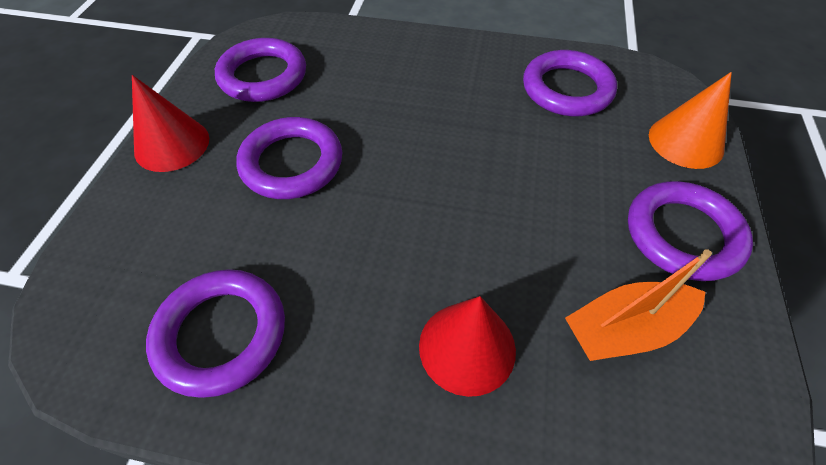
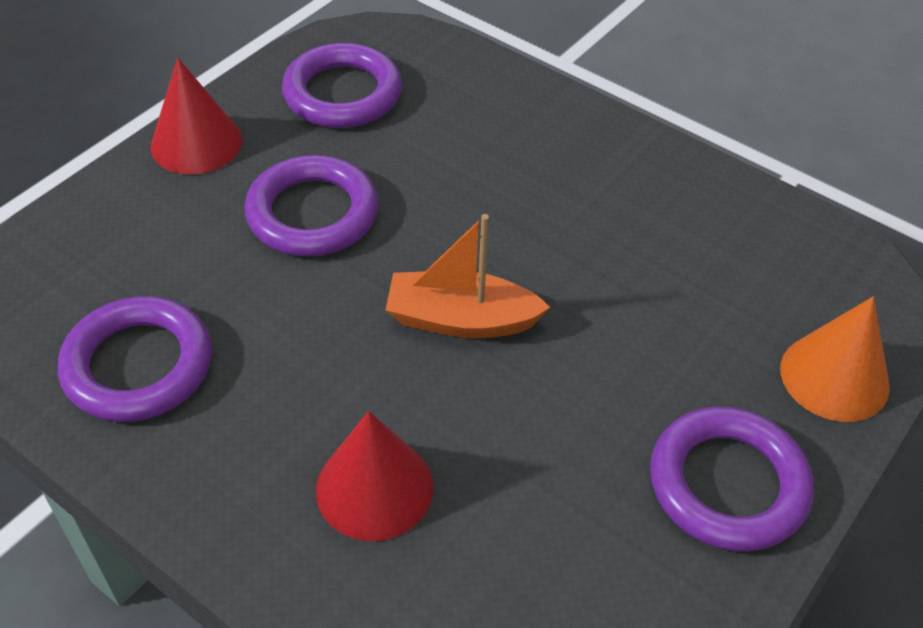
camera: 25 degrees right, 5 degrees down
purple ring [523,50,617,116] -> none
orange boat [565,249,712,361] -> orange boat moved to [386,214,550,338]

